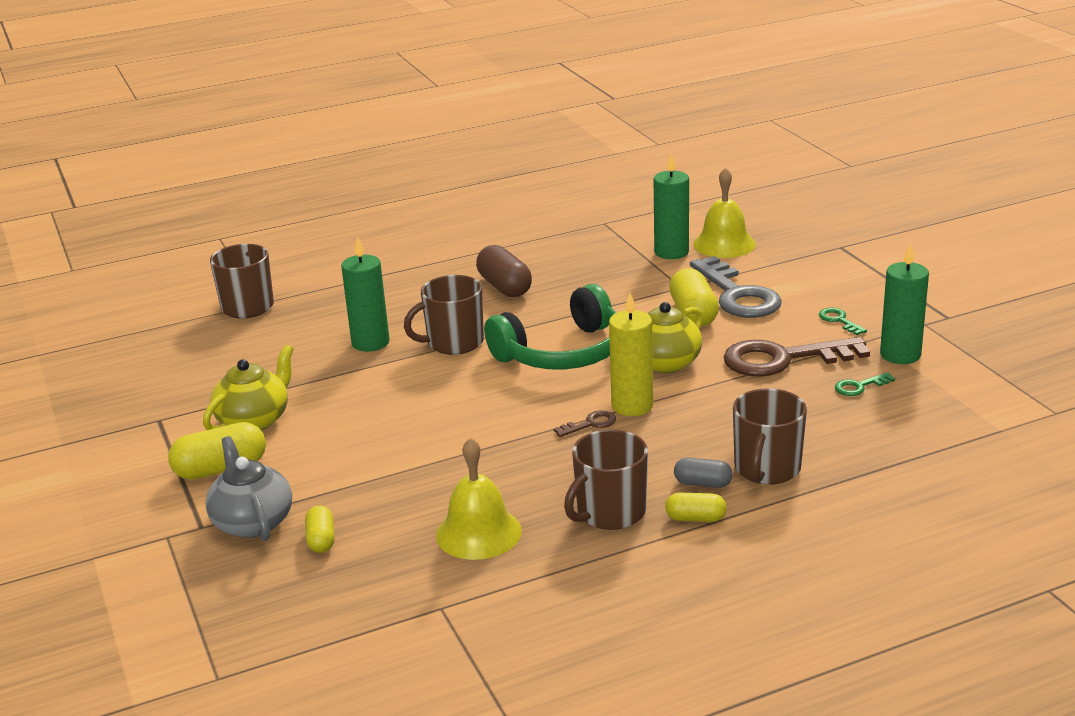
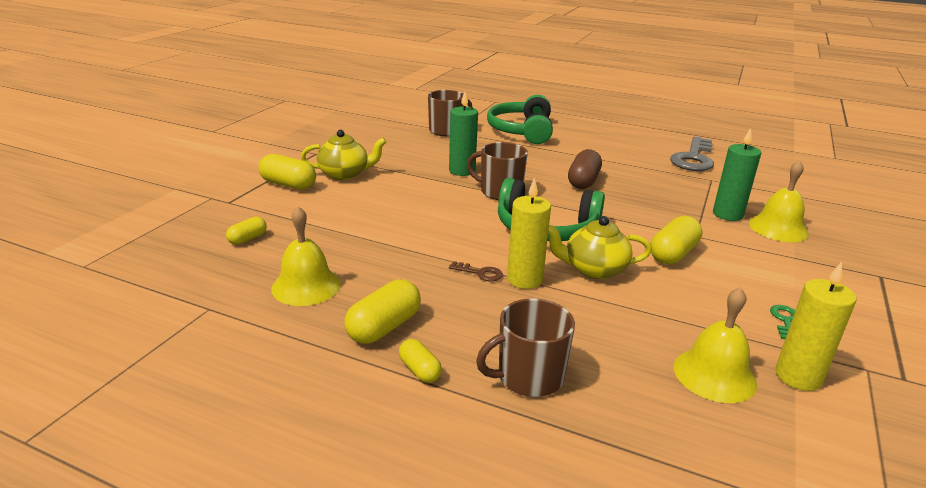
camera: 45 degrees right, 0 degrees up
grey teapot [205,436,292,541] -> none
brown mug [564,430,648,530] -> yellow capsule [344,279,421,344]
grey capsule [674,457,733,488] -> none
grey key [690,256,782,318] -> grey key moved to [670,137,714,171]
brown key [723,337,870,377] -> none
green key [835,372,895,396] -> yellow bell [674,287,757,403]
green candle [880,244,929,364] -> yellow candle [775,262,856,391]
none -> green headphones [487,95,553,144]

